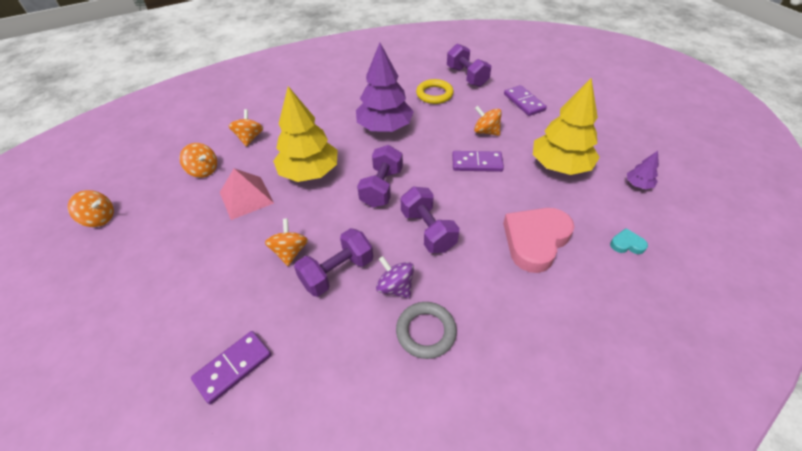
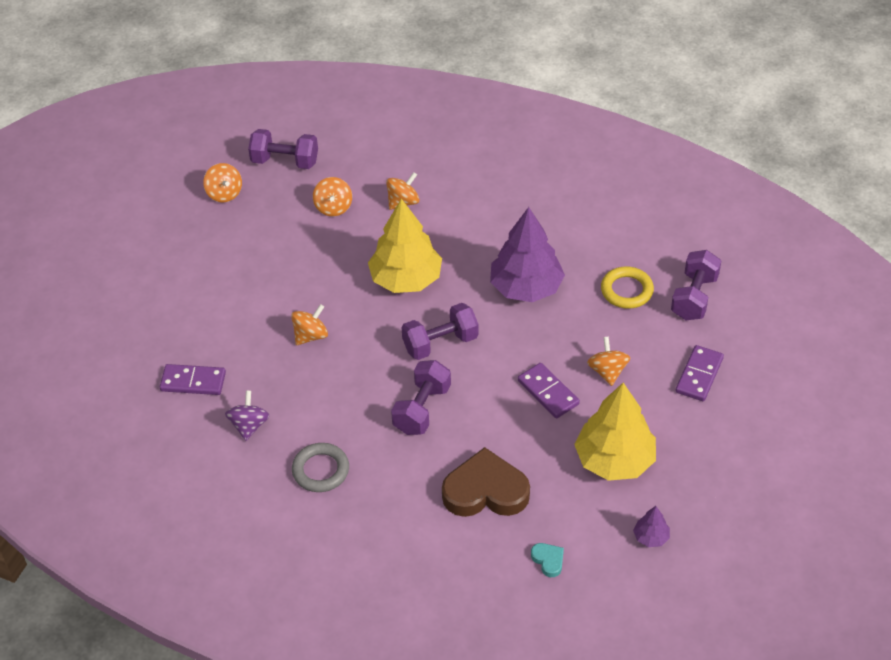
camera: 50 degrees right, 0 degrees up
pink pyramid [220,168,274,220] -> none
purple dumbbell [294,228,373,297] -> purple dumbbell moved to [248,129,318,169]
purple spinning top [376,256,414,299] -> purple spinning top moved to [225,390,270,441]
pink heart [503,208,575,273] -> brown heart [442,447,530,517]

